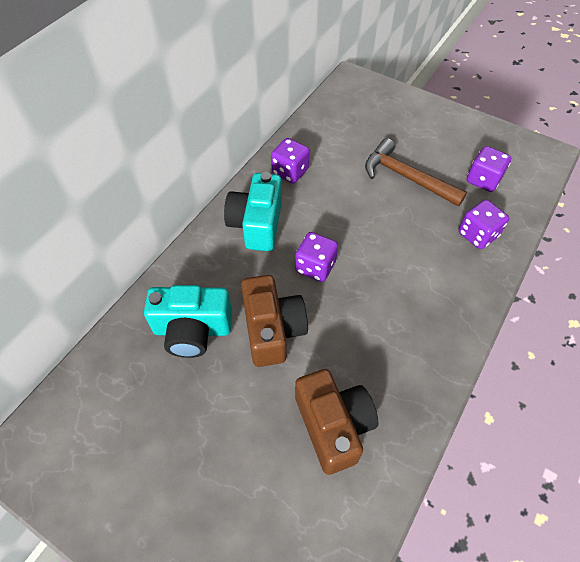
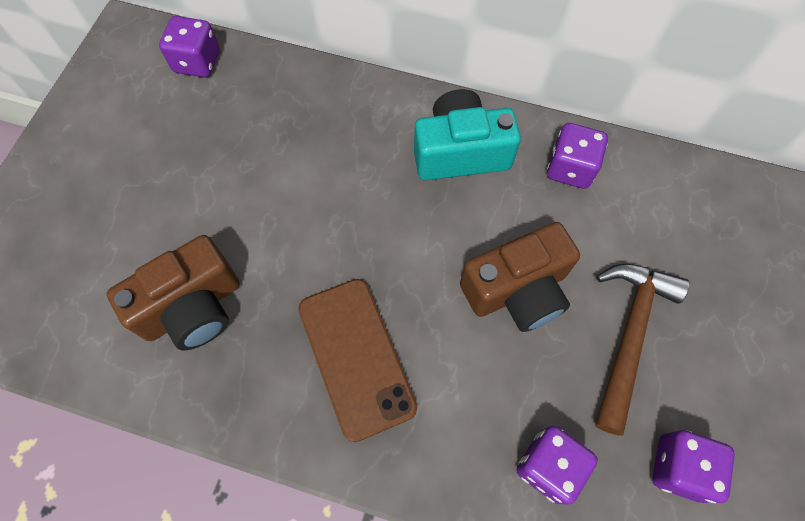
camera: 75 degrees right, 10 degrees up
turquoise camera [144,285,232,358] -> none
brown camera [241,275,308,367] -> brown camera moved to [460,222,580,332]
purple dice [295,232,338,282] -> purple dice moved to [159,16,220,77]
none -> brown phone [298,279,417,442]

